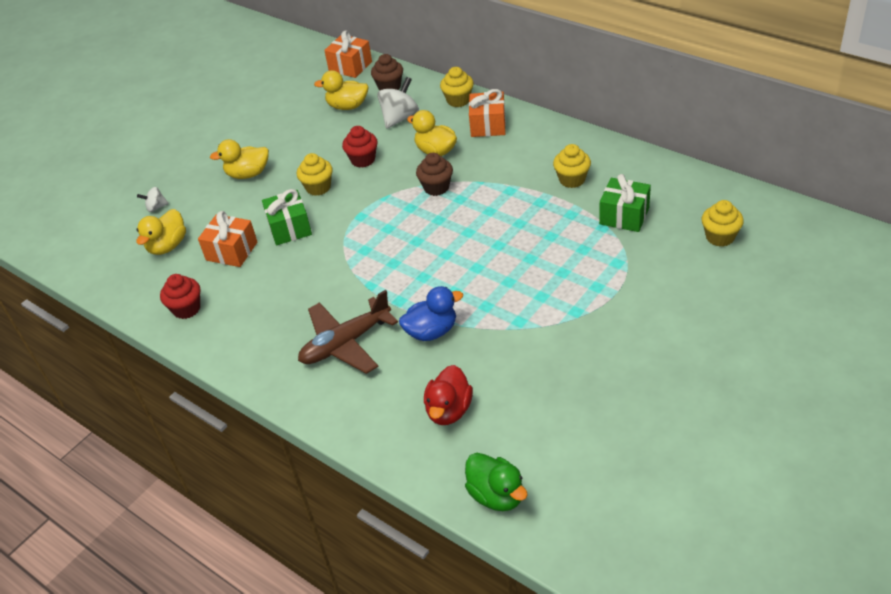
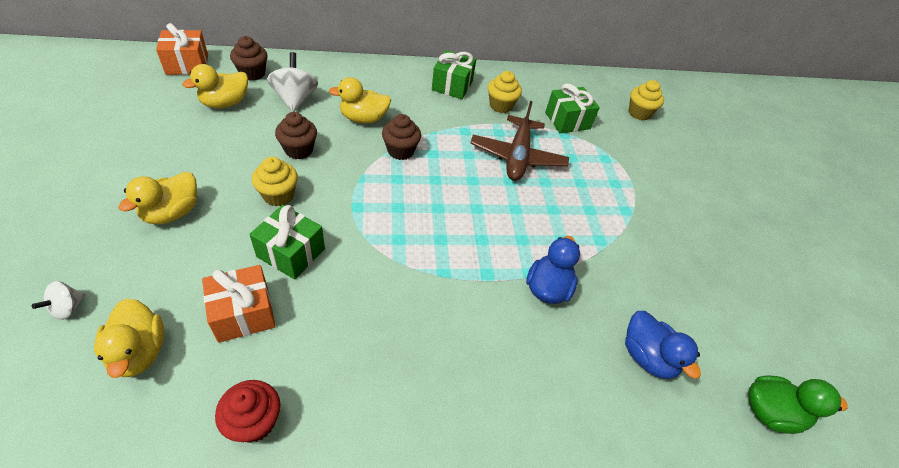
camera: 55 degrees left, 5 degrees up
brown plane [298,290,398,374] -> brown plane moved to [471,101,569,181]
red cupcake [342,126,378,168] -> brown cupcake [275,112,317,160]
red duck [424,365,473,425] -> blue duck [625,311,701,379]
yellow cupcake [440,67,474,107] -> none
orange gift [469,89,506,137] -> none
none -> green gift [432,50,476,99]

